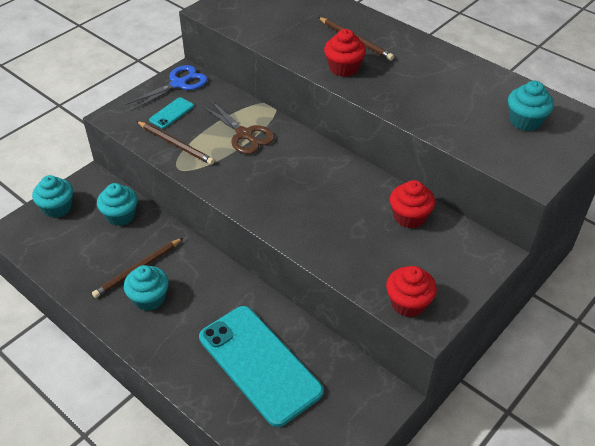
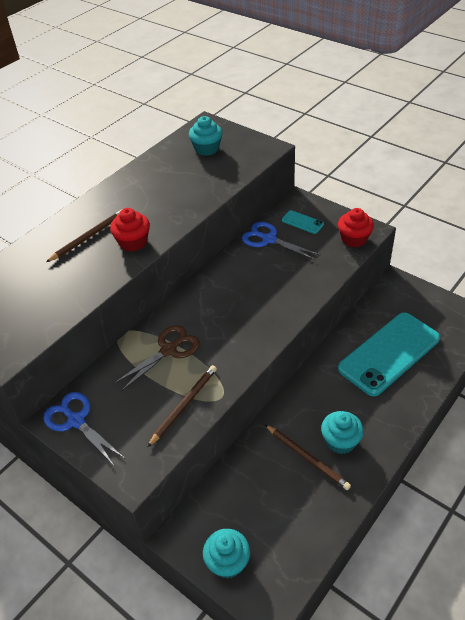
camera: 90 degrees left, 0 degrees up
turquoise cupcake [97,183,137,226] -> none
turquoise phone [149,97,194,129] -> turquoise phone moved to [282,210,324,234]
red cupcake [390,180,435,228] -> blue scissors [242,222,321,260]

